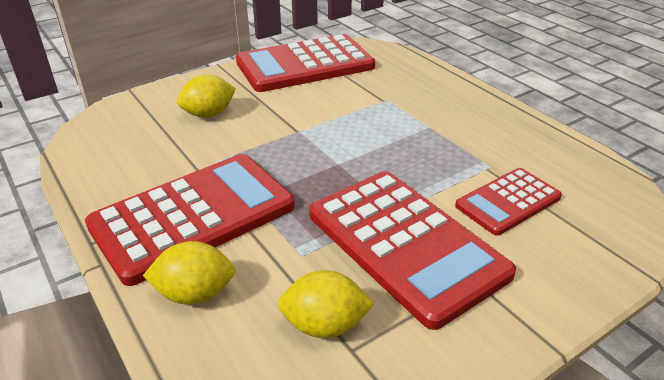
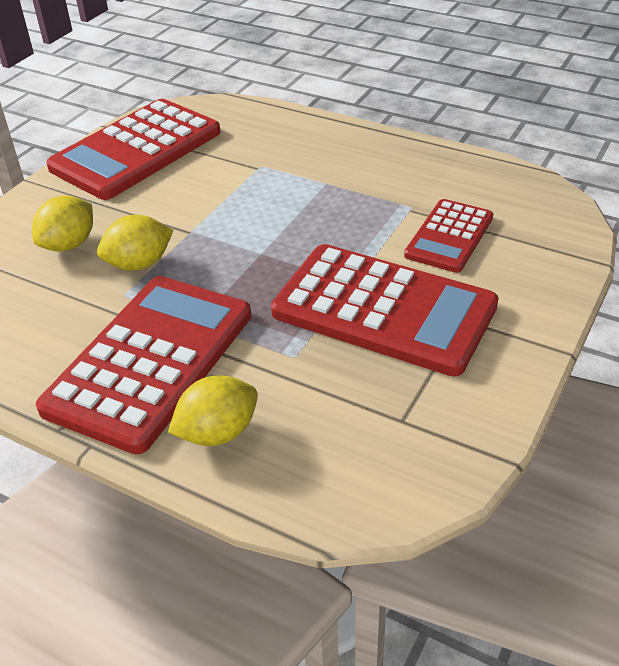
camera: 25 degrees left, 5 degrees up
yellow lemon [278,270,374,338] -> yellow lemon moved to [97,215,174,271]

